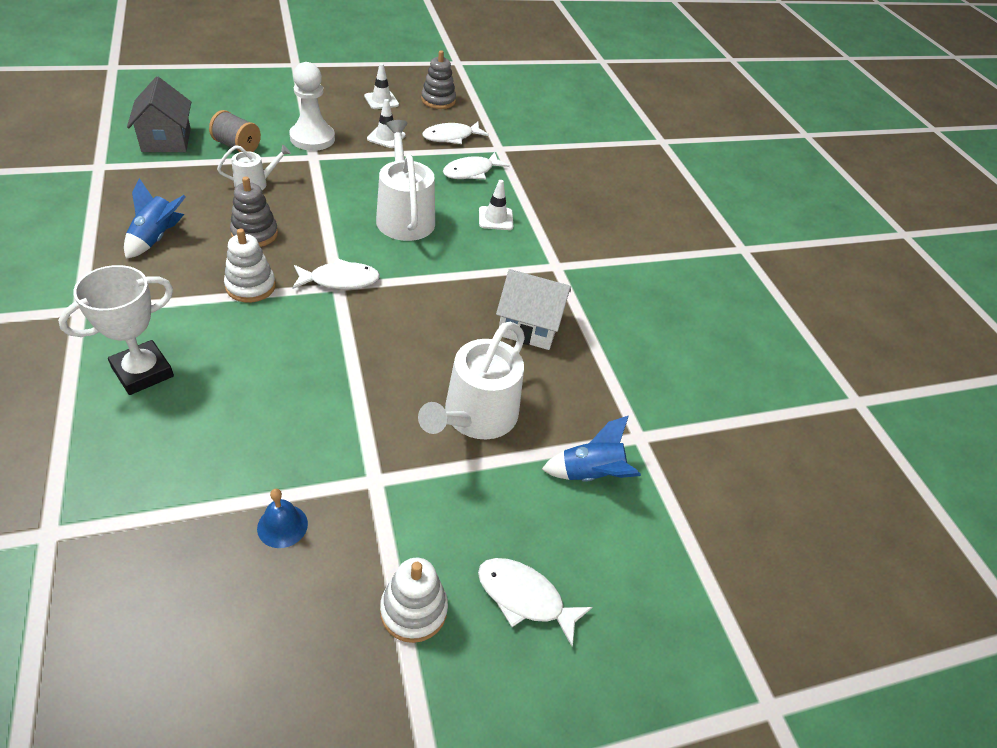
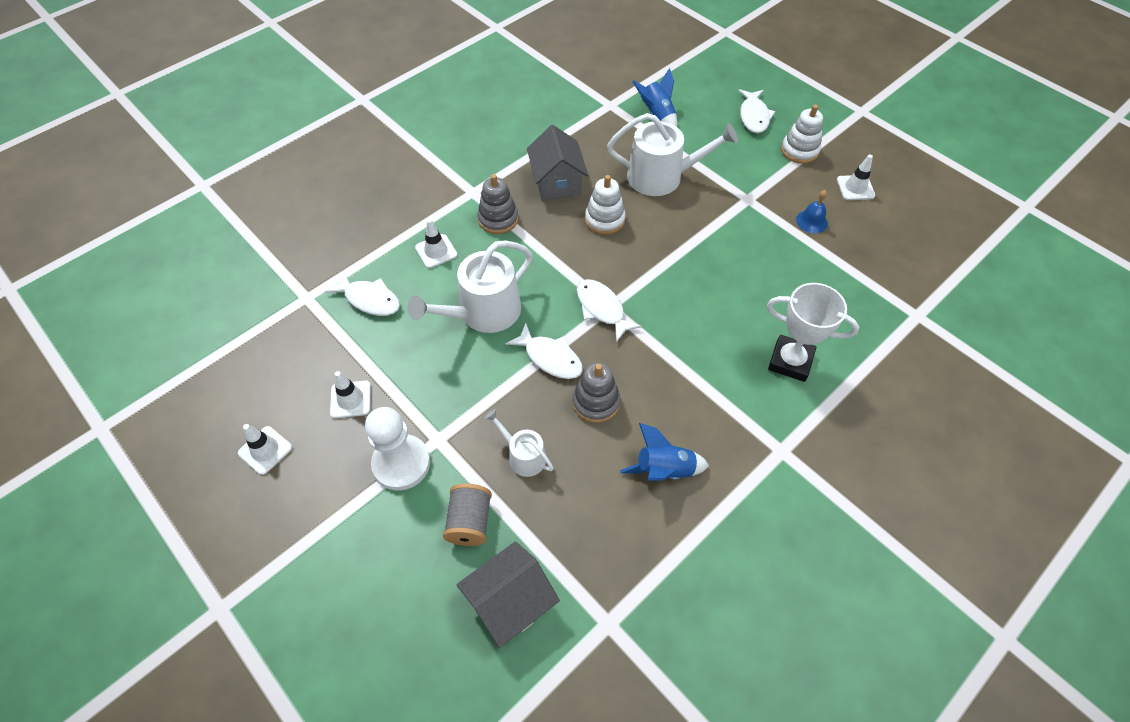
camera: 110 degrees left, 10 degrees up
white stacking toy [224,228,276,303] -> white stacking toy moved to [585,175,626,235]
grey stacking toy [421,50,456,109] -> grey stacking toy moved to [478,174,518,234]
white fish [422,122,489,144] -> white fish moved to [505,323,583,379]
white house [496,269,571,350] -> grey house [527,125,588,201]
none -> white traffic cone [837,155,876,200]

